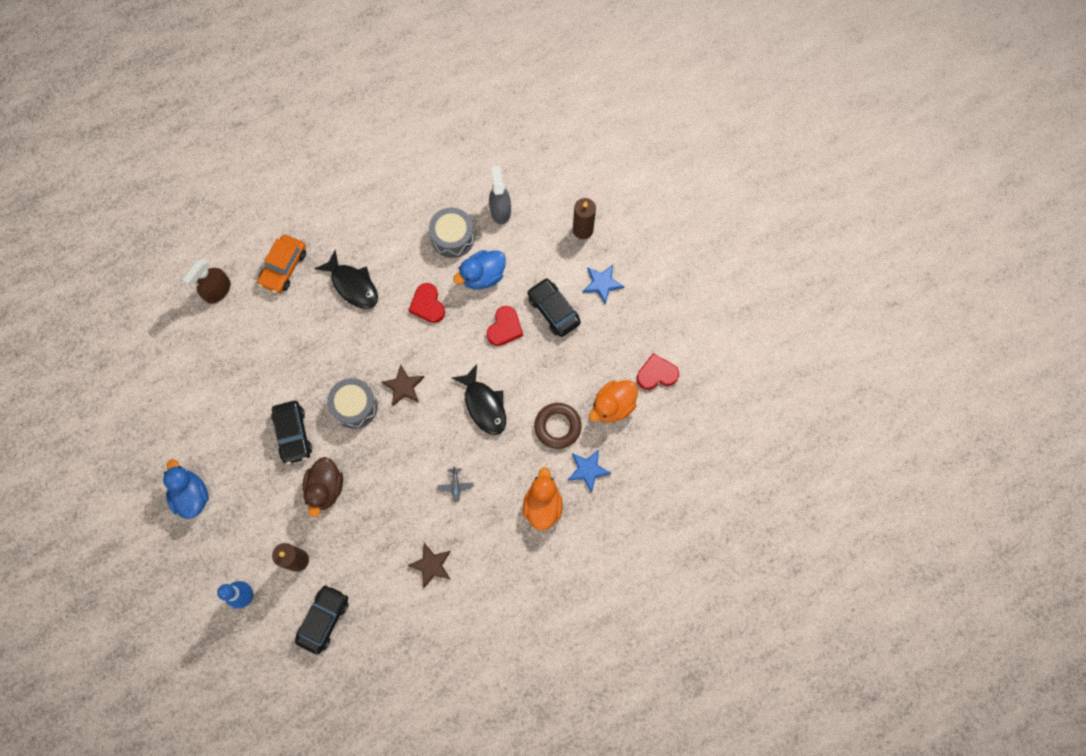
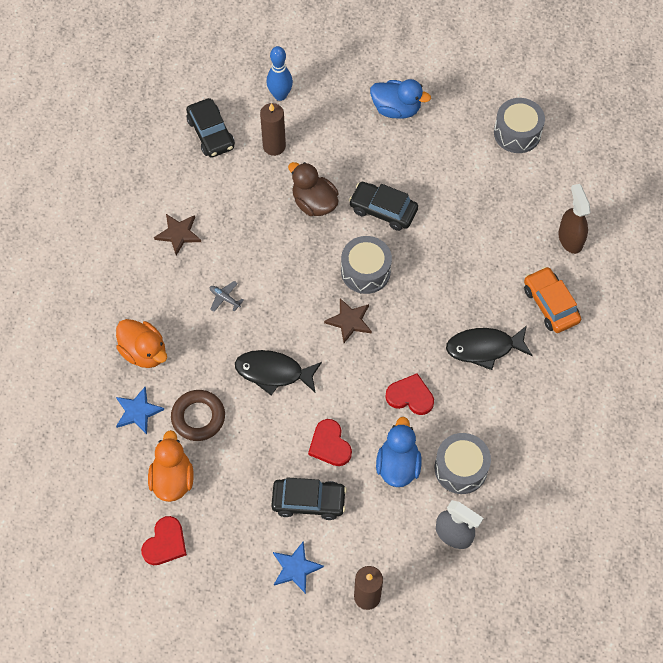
camera: 130 degrees right, 10 degrees down
none -> grey drum [494,98,545,153]

